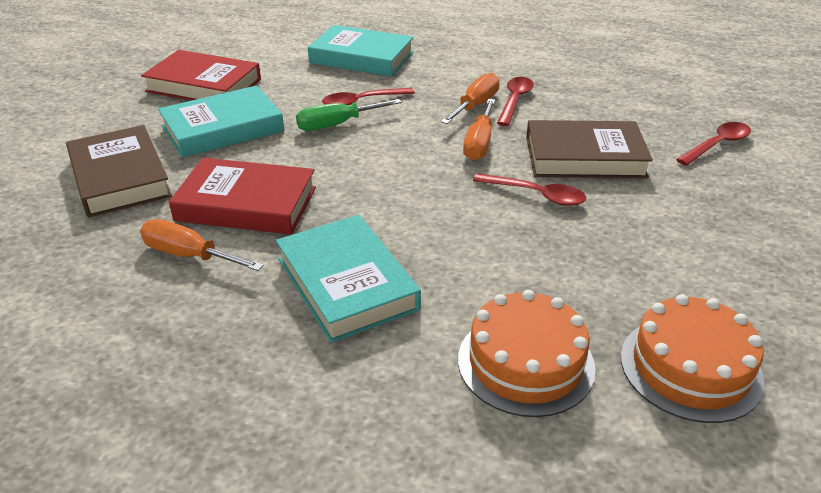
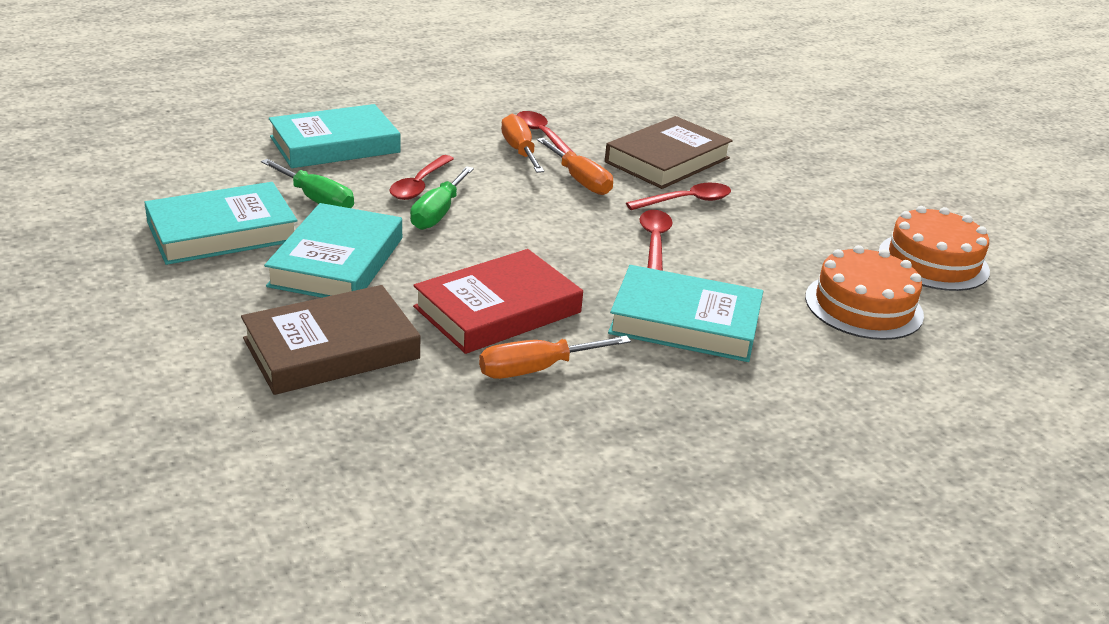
camera: 50 degrees left, 5 degrees down
brown book [66,125,172,218] -> brown book turned 45 degrees counterclockwise [241,285,420,395]
red book [141,50,261,101] -> turquoise book [144,182,297,265]
red spoon [676,122,751,166] -> red spoon moved to [639,210,673,271]
none -> green screwdriver [261,159,354,208]

